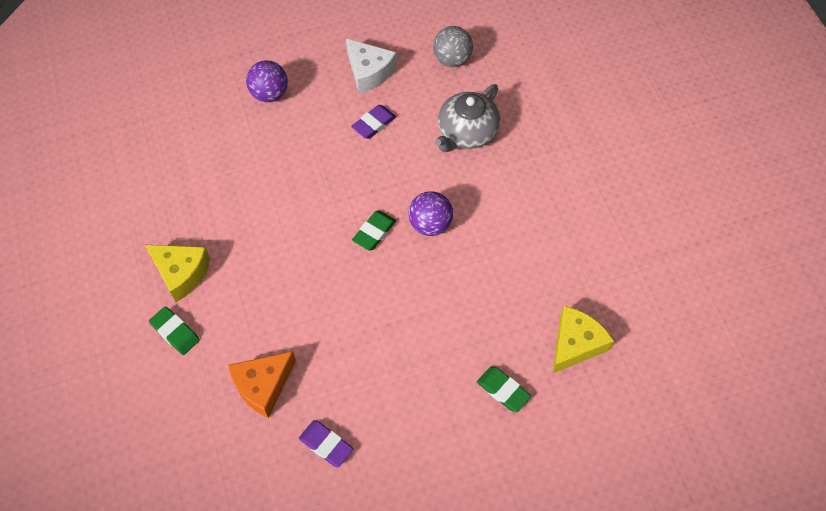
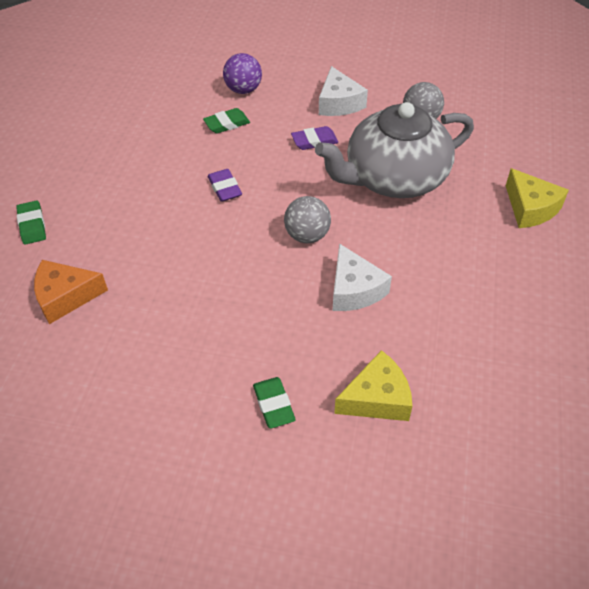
camera: 30 degrees right, 10 degrees down
yellow cheese [145,245,211,302] -> yellow cheese moved to [506,168,569,228]
purple eraser [299,420,353,468] -> purple eraser moved to [208,169,242,202]
green eraser [352,211,396,251] -> green eraser moved to [203,108,250,133]
purple ball [409,191,453,236] -> grey ball [284,196,331,243]
grey teapot [435,84,500,152] -> grey teapot [315,102,474,198], size x1.62
none -> white cheese [333,243,392,311]

